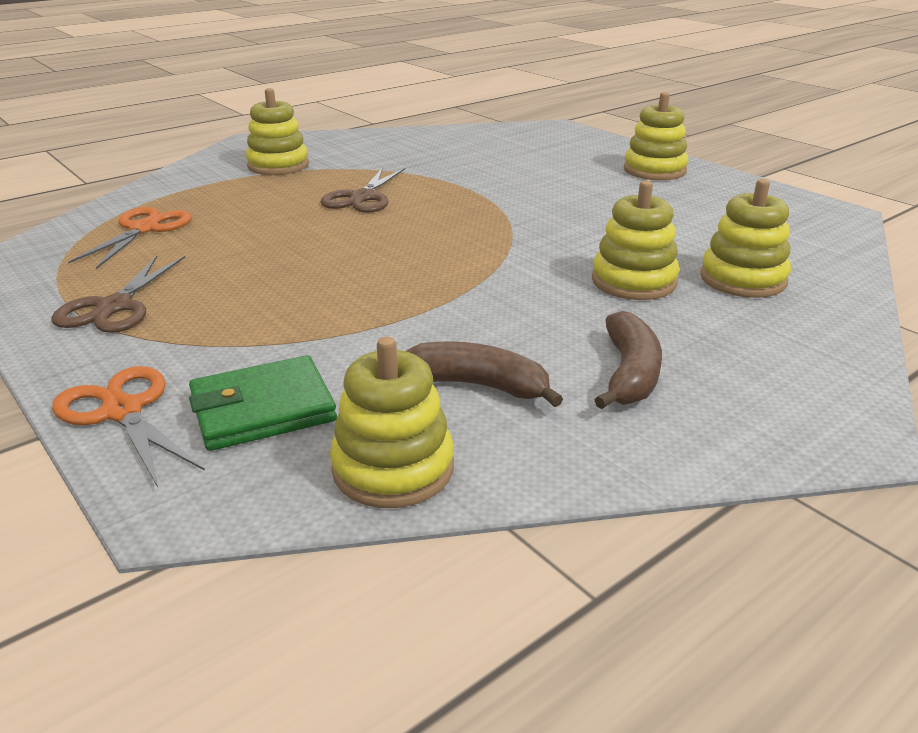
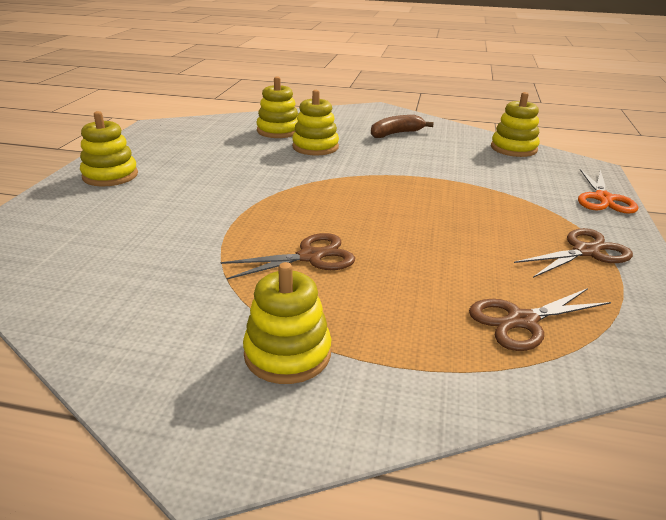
camera: 130 degrees left, 0 degrees up
orange scissors [68,207,192,269] -> brown scissors [469,288,611,351]
green wallet [189,355,337,451] -> none
brown banana [406,341,563,407] -> none

